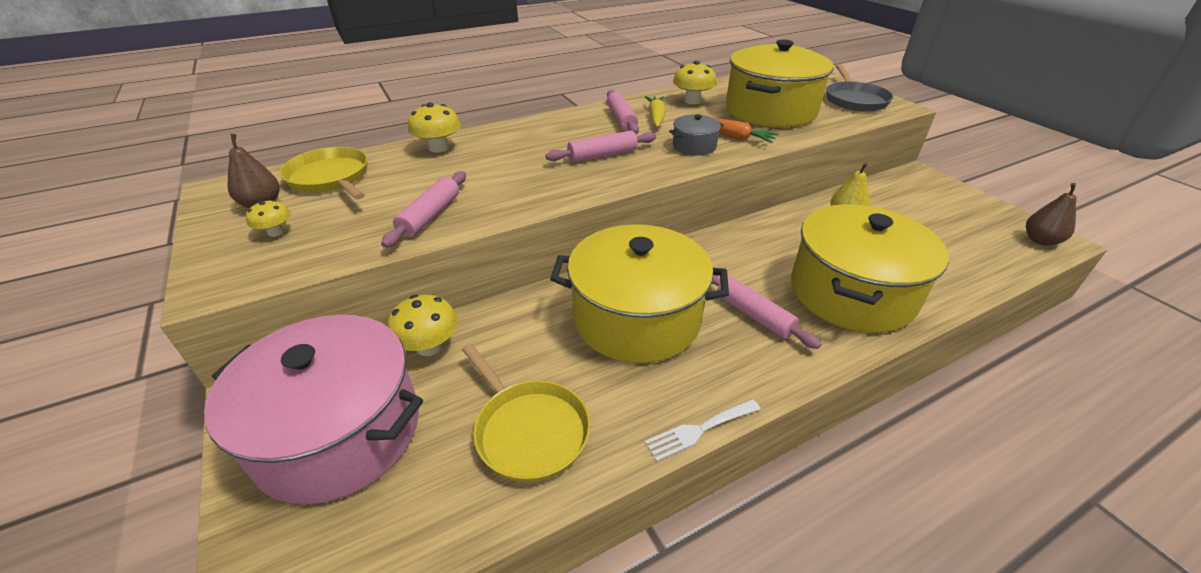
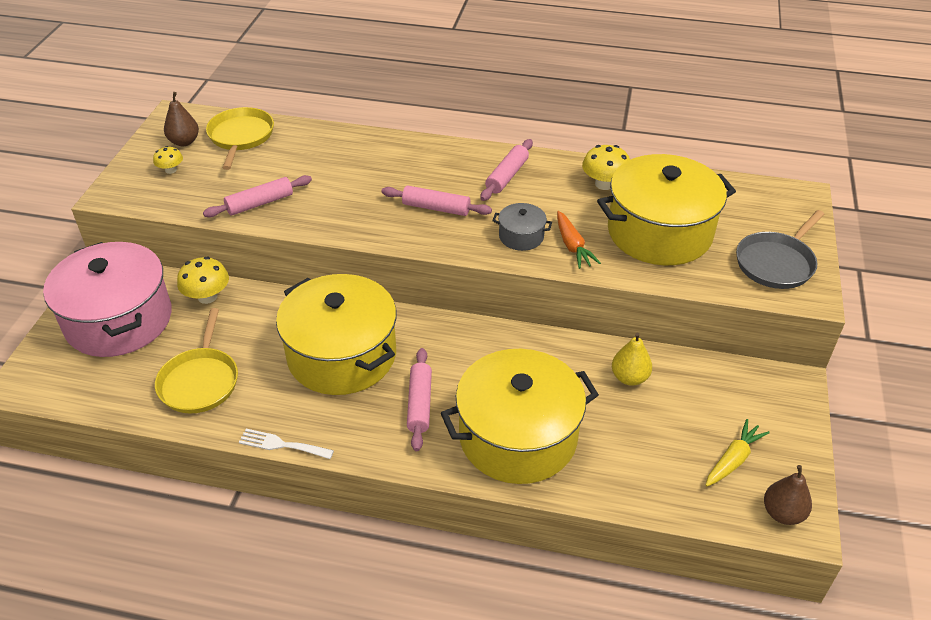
camera: 40 degrees right, 5 degrees up
yellow mushroom [408,102,461,153] -> none
yellow carrot [645,96,666,127] -> yellow carrot moved to [706,419,770,486]

